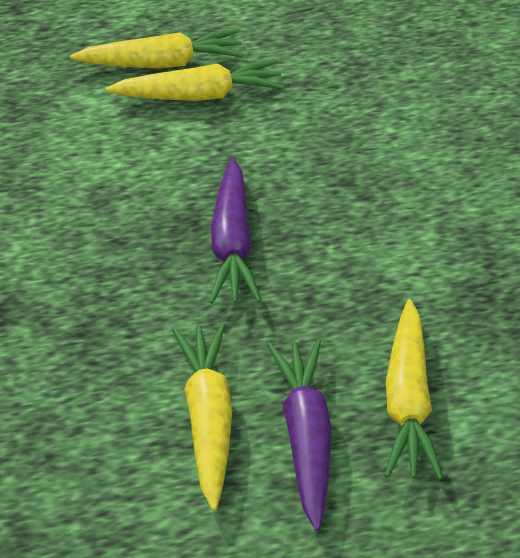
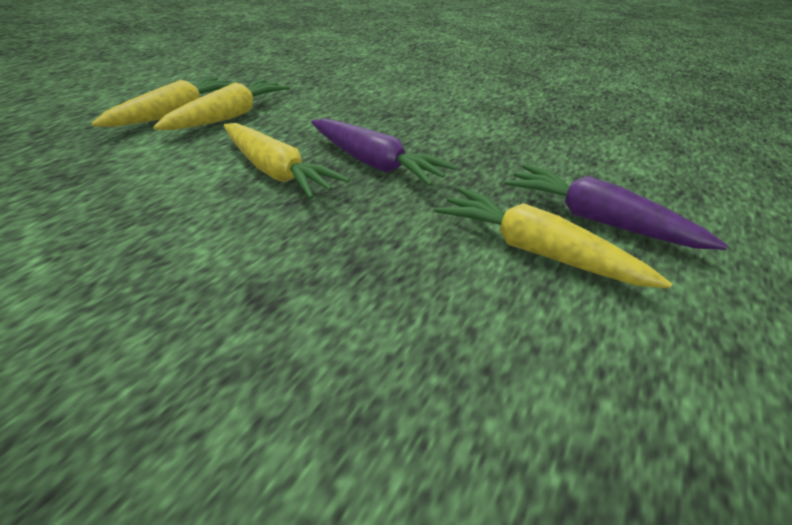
camera: 50 degrees left, 10 degrees down
yellow carrot [385,299,444,479] -> yellow carrot moved to [224,123,350,199]

